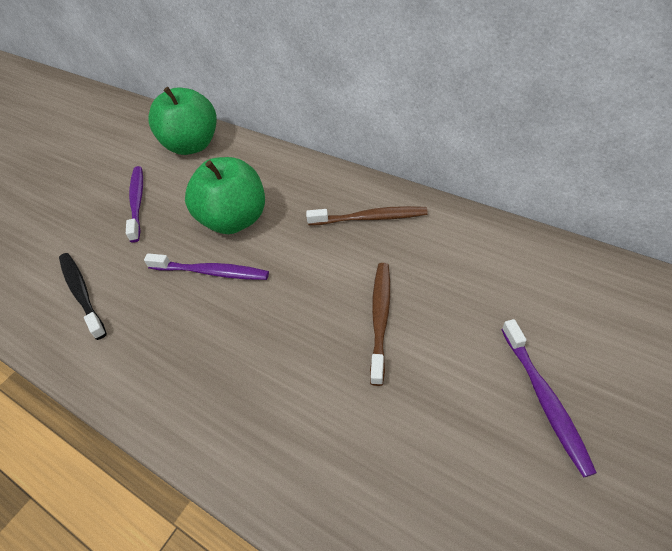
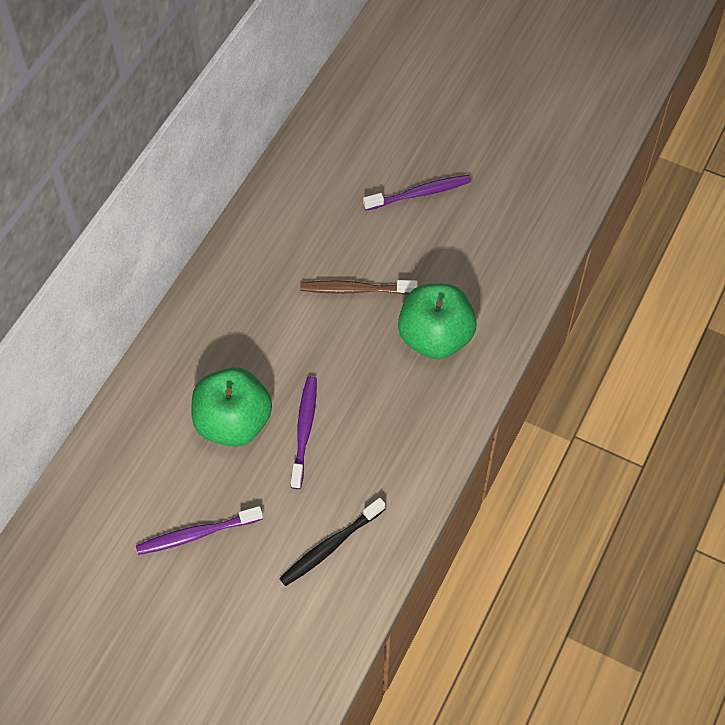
camera: 100 degrees left, 10 degrees up
green apple [148,87,217,155] -> green apple moved to [398,284,477,359]
brown toothbrush [306,206,428,226] -> none

